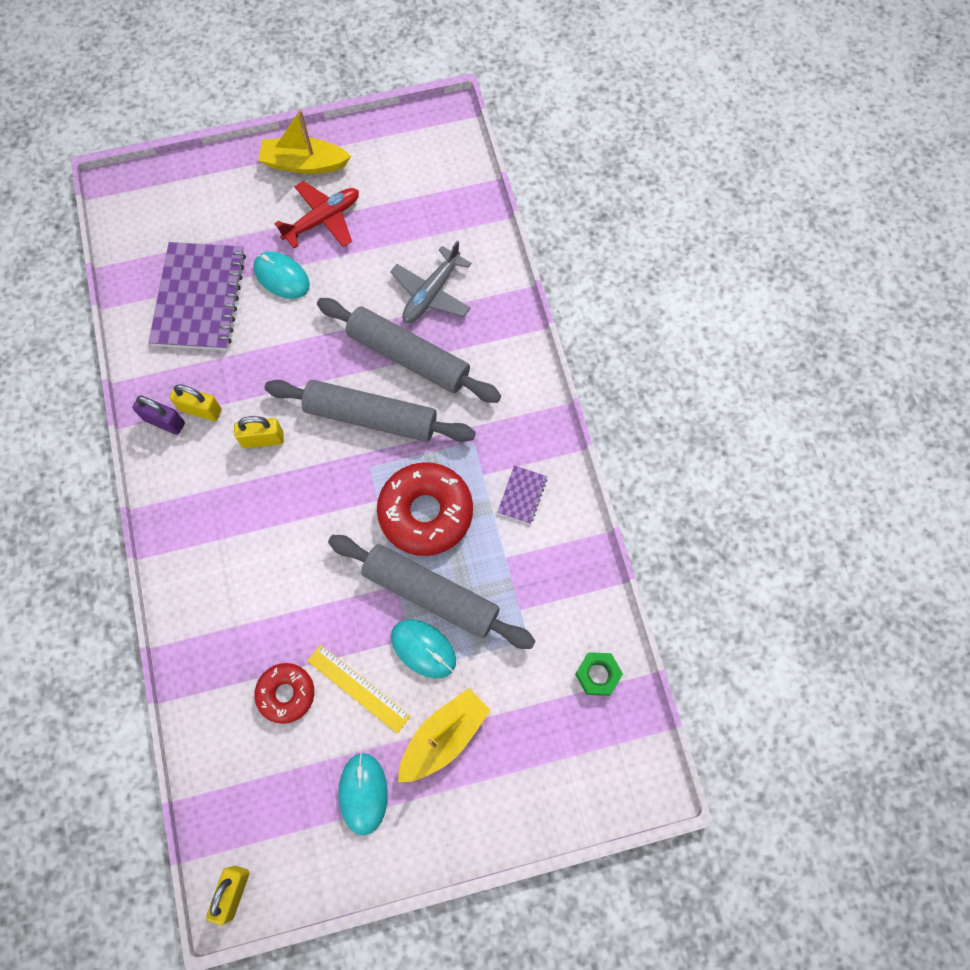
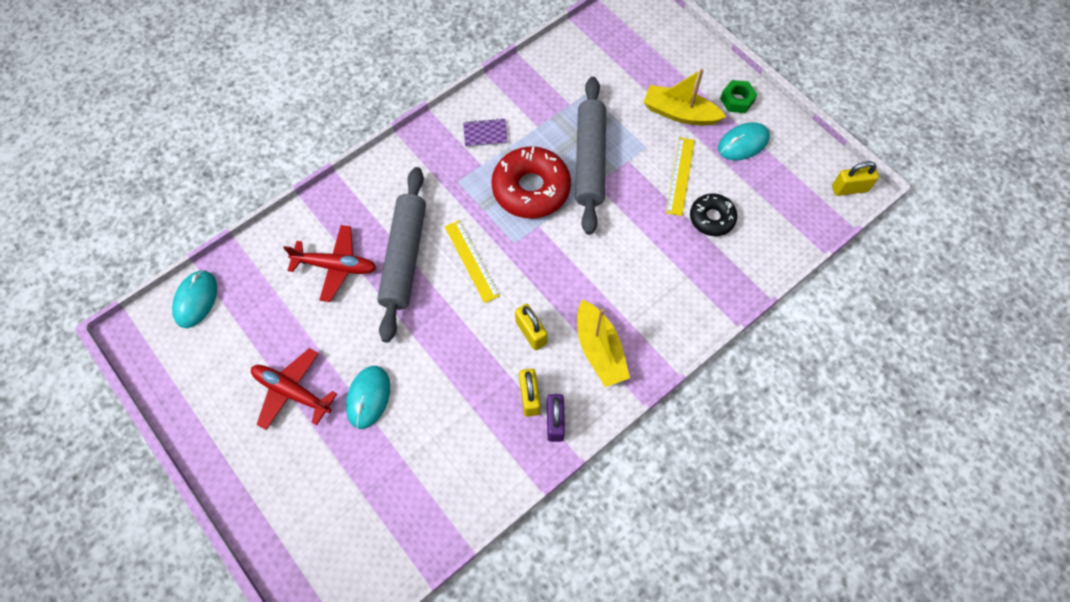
camera: 115 degrees left, 5 degrees down
purple notebook [148,242,246,350] -> none
red donut [255,663,314,724] -> black donut [690,193,737,236]
yellow boat [258,110,351,174] -> yellow boat moved to [577,300,630,387]
grey rolling pin [265,380,475,442] -> yellow ruler [445,220,500,303]
grey plane [390,241,471,323] -> red plane [283,225,376,302]
turquoise mouse [391,620,456,678] -> turquoise mouse moved to [172,270,217,328]
green nut [575,652,623,696] -> green nut moved to [720,80,757,113]

